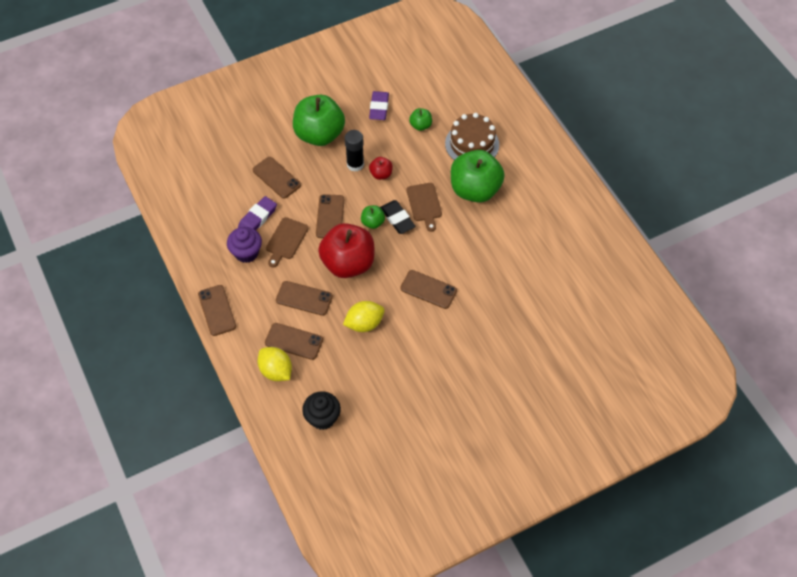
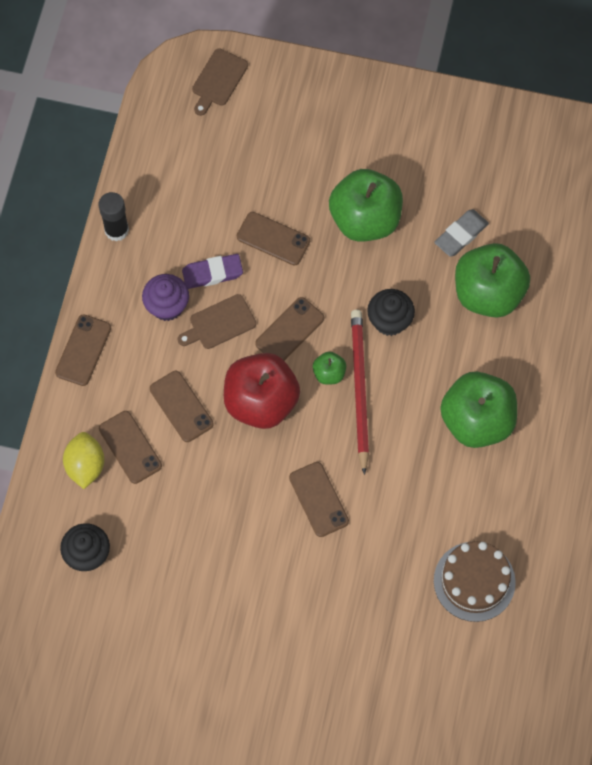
camera: 40 degrees right, 10 degrees up
brown phone [253,157,301,198] -> brown phone turned 60 degrees counterclockwise [237,212,310,265]
yellow lemon [343,301,385,332] -> none
black glue stick [345,130,364,172] -> black glue stick moved to [98,192,129,242]
purple eraser [369,91,389,120] -> grey eraser [434,209,489,257]
red apple [369,157,393,180] -> black cupcake [367,289,415,336]
black eraser [380,200,416,234] -> red pencil [351,310,369,475]
brown cutting board [407,183,442,232] -> brown cutting board moved to [192,48,248,116]
green apple [409,108,432,131] -> green apple [455,243,530,318], size x2.25
brown cake [445,113,499,160] -> brown cake moved to [434,541,516,622]

